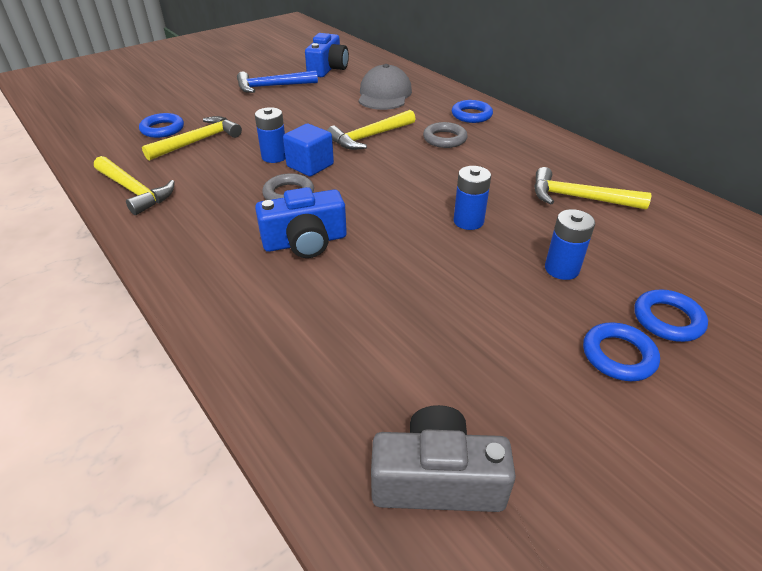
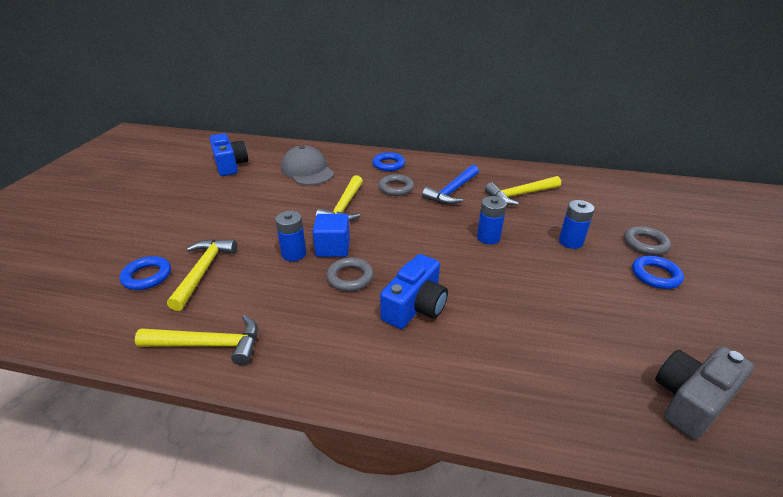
camera: 40 degrees left, 5 degrees down
blue hammer [237,70,318,93] -> blue hammer moved to [422,165,479,205]
blue ring [634,290,708,342] -> grey ring [624,226,671,255]

